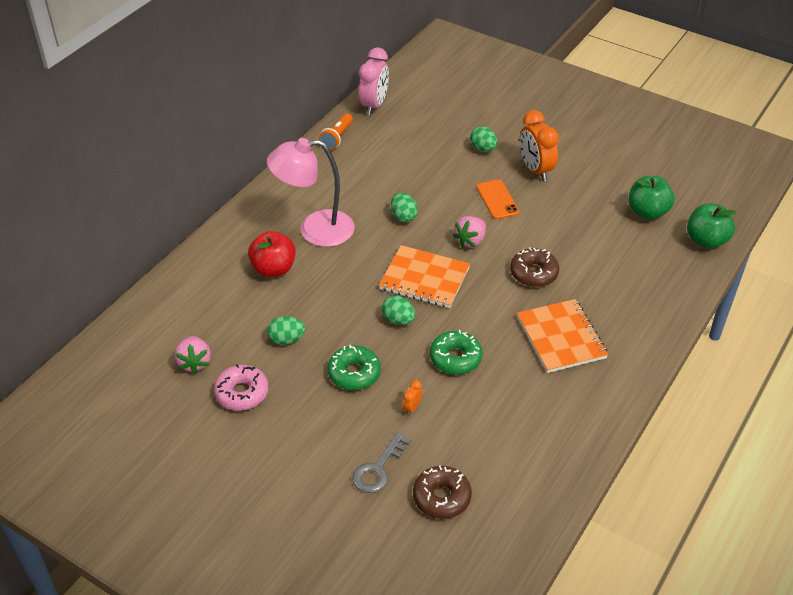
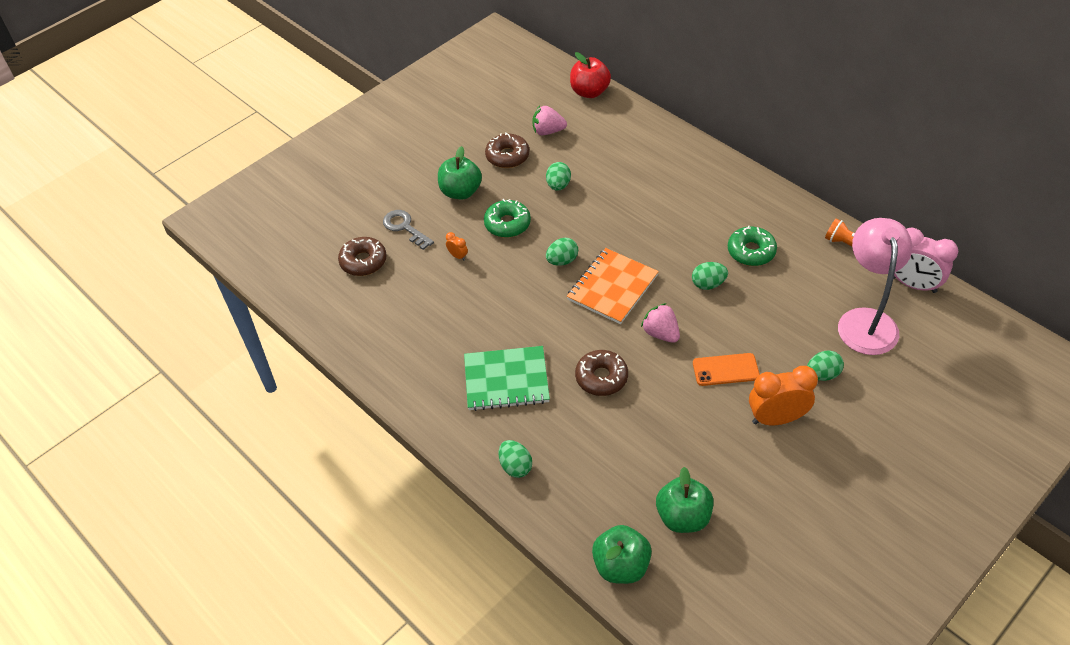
camera: 105 degrees right, 5 degrees up
pink donut [214,364,269,411] -> brown donut [485,132,529,168]
red apple [248,231,296,277] -> red apple moved to [570,52,611,98]
pink lamp [267,138,355,247] -> pink lamp moved to [838,218,912,355]
green donut [430,330,482,374] -> green donut moved to [728,226,777,266]
orange notebook [517,299,608,373] -> green notebook [464,346,550,411]
none -> green apple [438,146,482,200]
none -> green egg [499,440,532,478]

